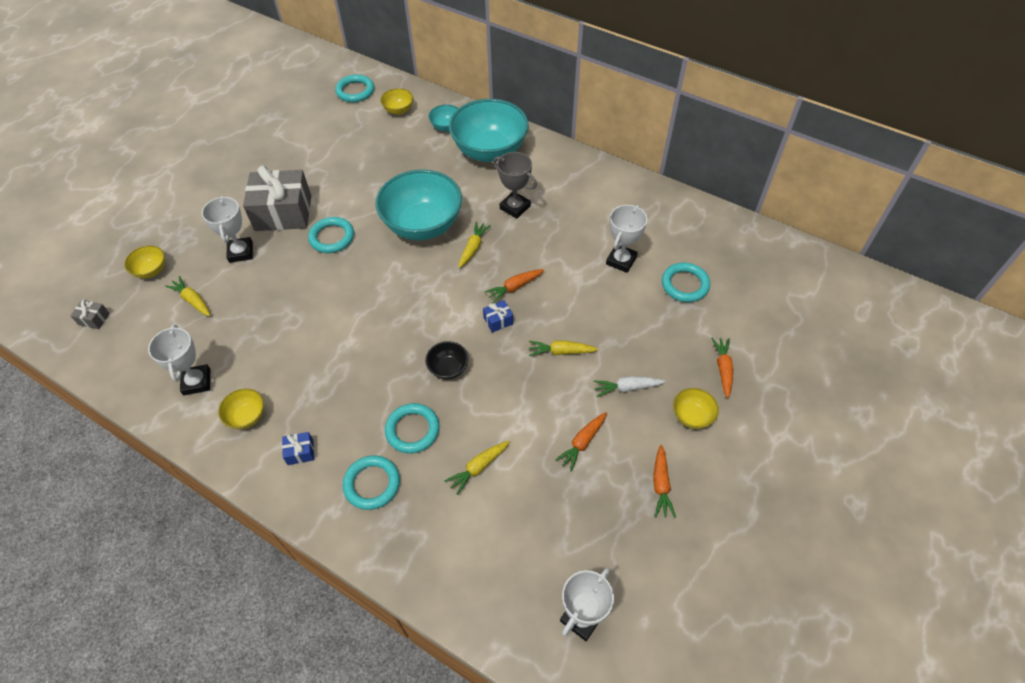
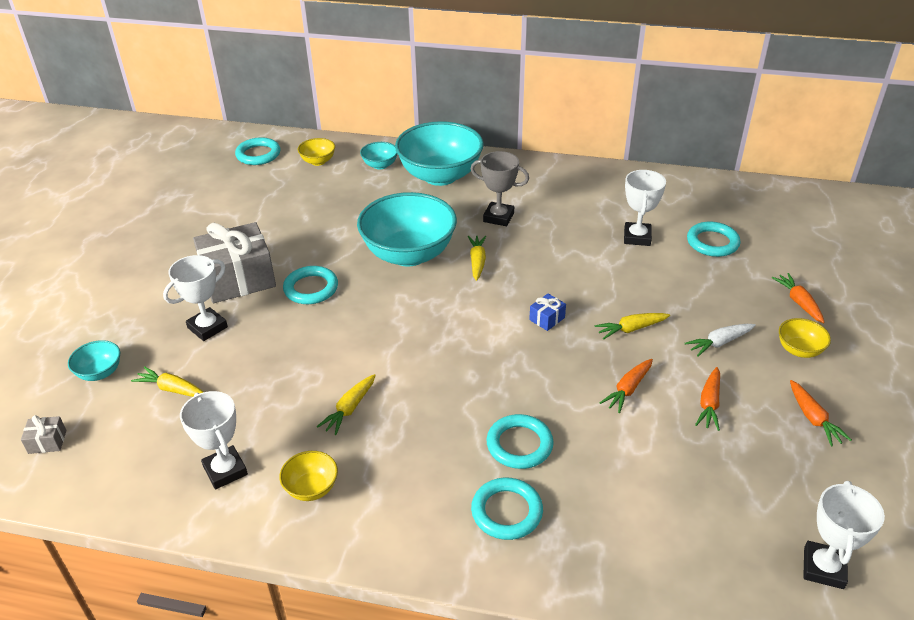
camera: 20 degrees left, 15 degrees down
yellow bowl [124,245,165,279] -> turquoise bowl [68,340,120,381]
white trophy [202,196,253,263] -> white trophy turned 75 degrees clockwise [163,255,228,341]
blue gift [282,432,314,465] -> none
black bowl [425,341,469,379] -> none
yellow carrot [445,441,510,495] -> yellow carrot moved to [317,374,376,435]
orange carrot [485,269,544,303] -> orange carrot moved to [600,359,653,413]

